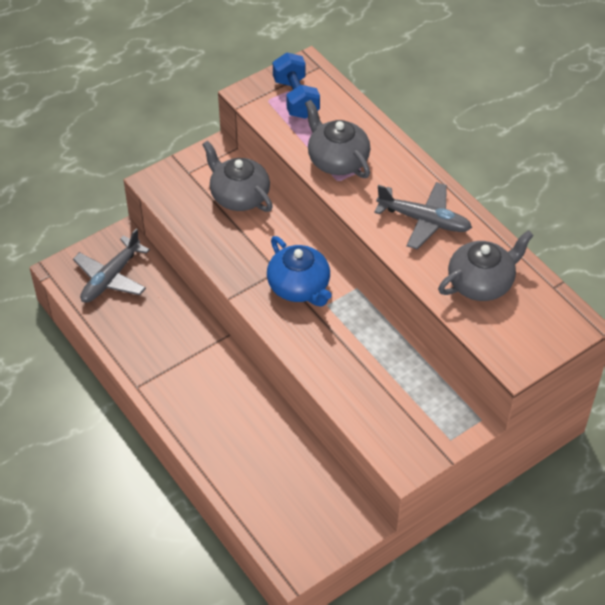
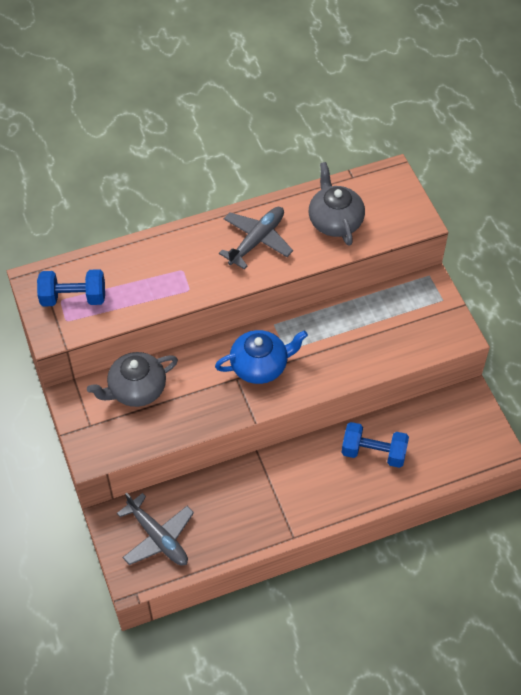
camera: 75 degrees left, 5 degrees up
grey teapot [305,100,370,178] -> none
none -> blue dumbbell [342,422,409,468]

